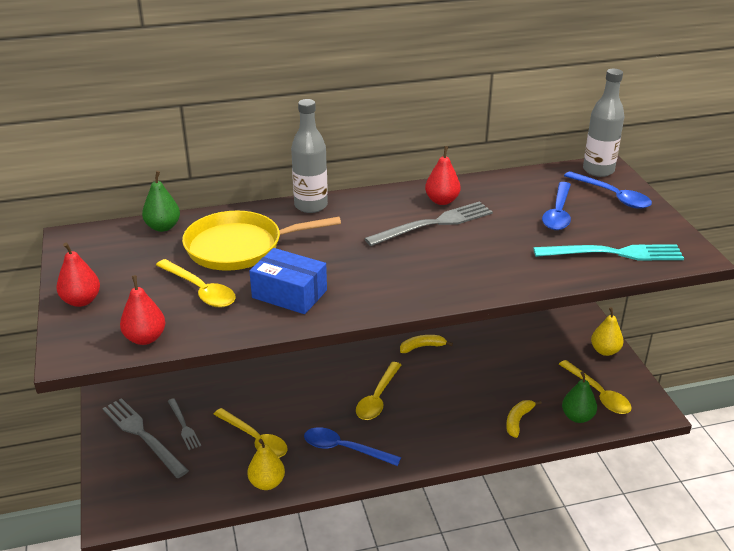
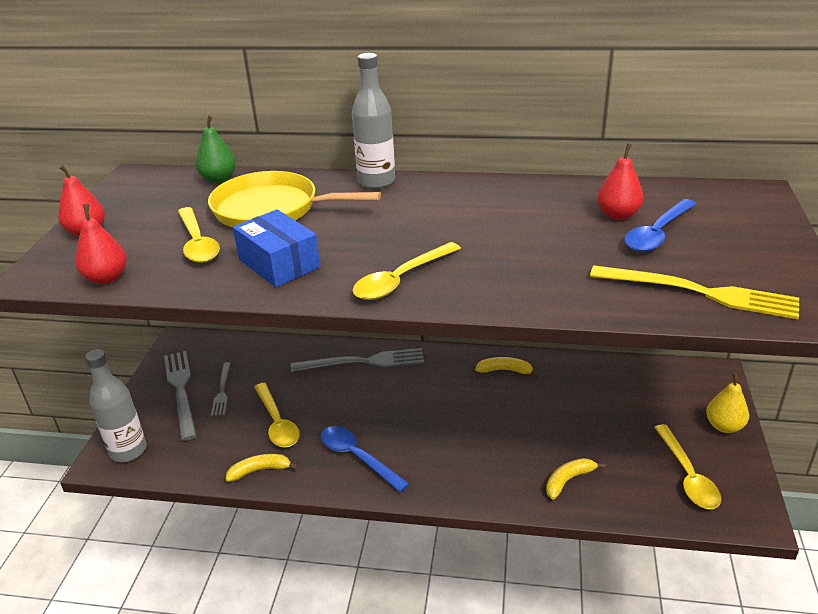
camera: 25 degrees right, 0 degrees up
yellow pear [247,439,285,490] -> yellow banana [226,454,298,482]
yellow spoon [356,362,401,420] -> yellow spoon moved to [353,242,461,300]
grey fork [364,201,493,246] -> grey fork moved to [291,348,424,372]
red pear [425,146,461,205] -> red pear moved to [597,143,644,220]
turquoise fork [533,244,684,261] -> yellow fork [590,265,799,319]
green pear [562,372,597,423] -> none
blue spoon [564,171,652,209] -> none
grey bottle [583,69,624,177] -> grey bottle moved to [85,349,147,462]

